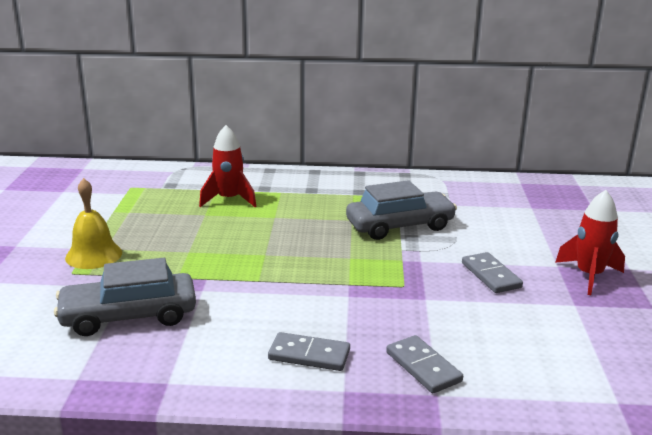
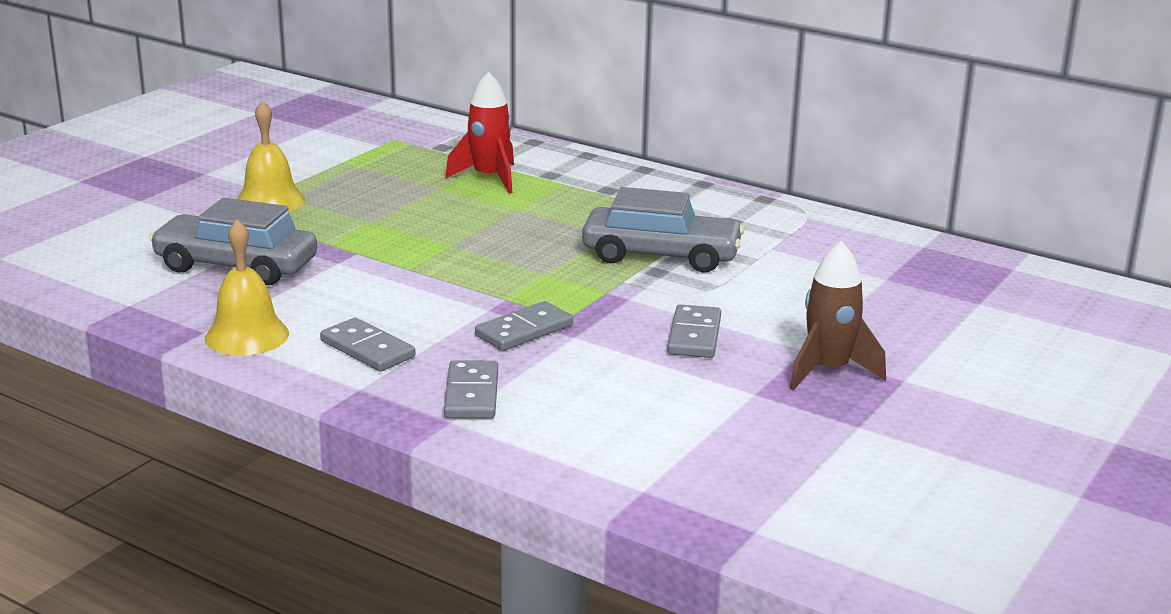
camera: 30 degrees right, 0 degrees up
red rocket [555,190,625,295] -> brown rocket [790,241,886,390]
none -> yellow bell [205,220,289,356]
none -> grey domino [475,301,573,351]

